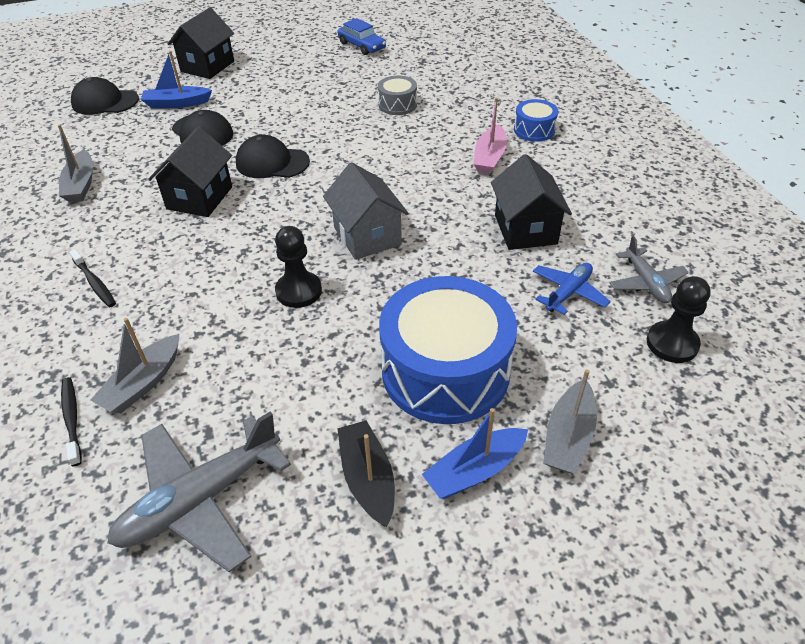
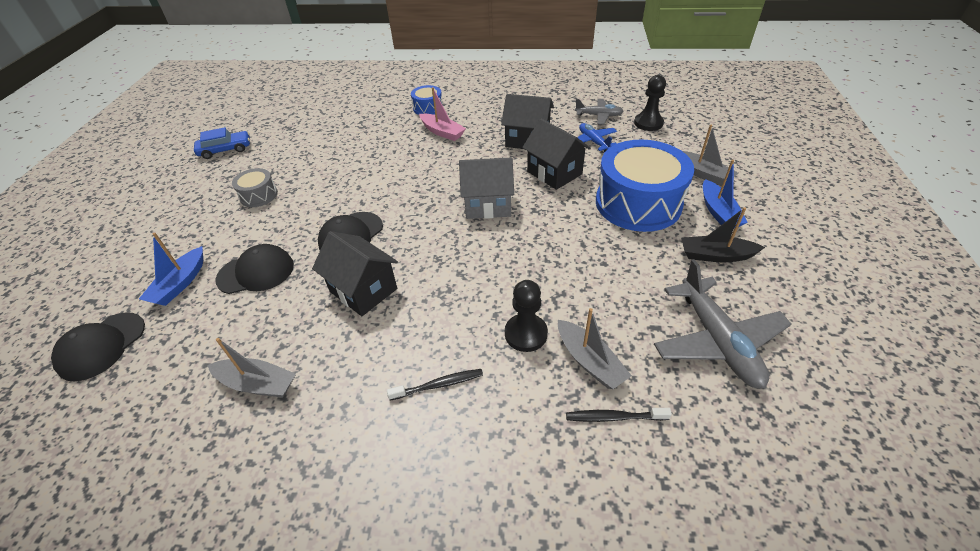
camera: 65 degrees left, 0 degrees up
black house [167,7,234,79] -> black house moved to [522,119,591,190]
black pawn [275,226,322,308] -> black pawn moved to [505,280,548,352]
grey drum [378,76,417,115] -> grey drum moved to [232,168,278,207]

